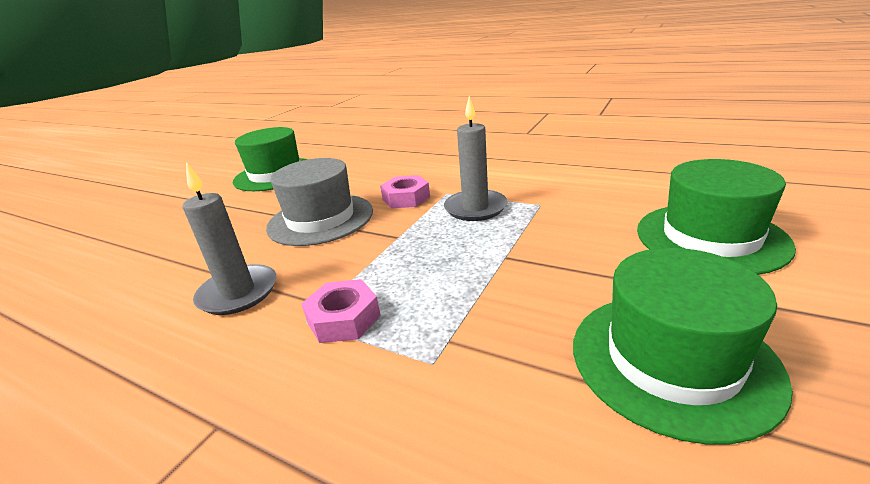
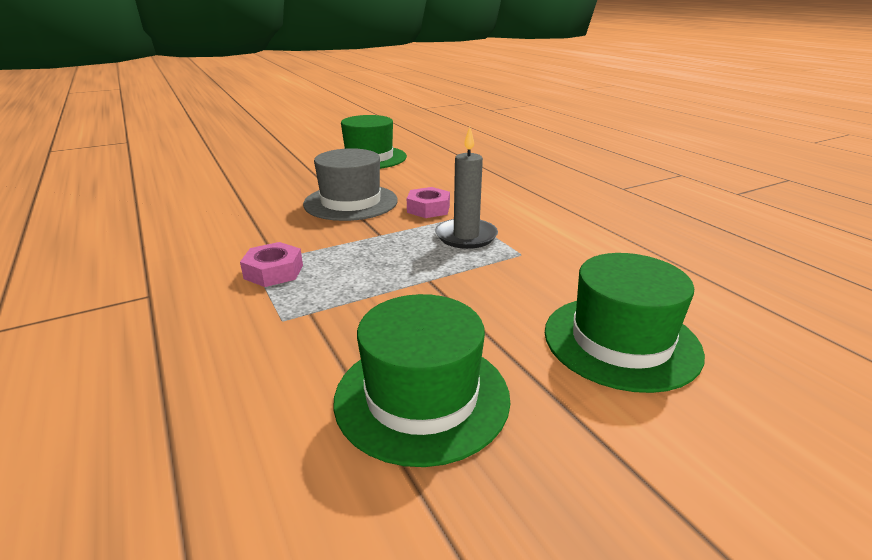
camera: 30 degrees right, 0 degrees up
grey candle [183,162,276,315] -> none

